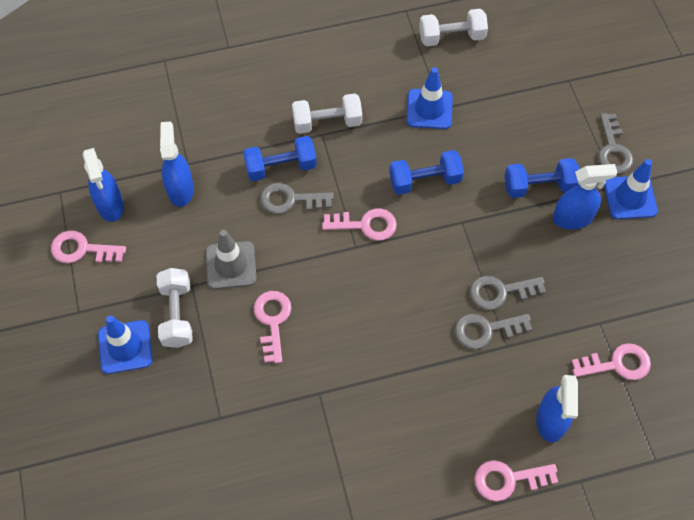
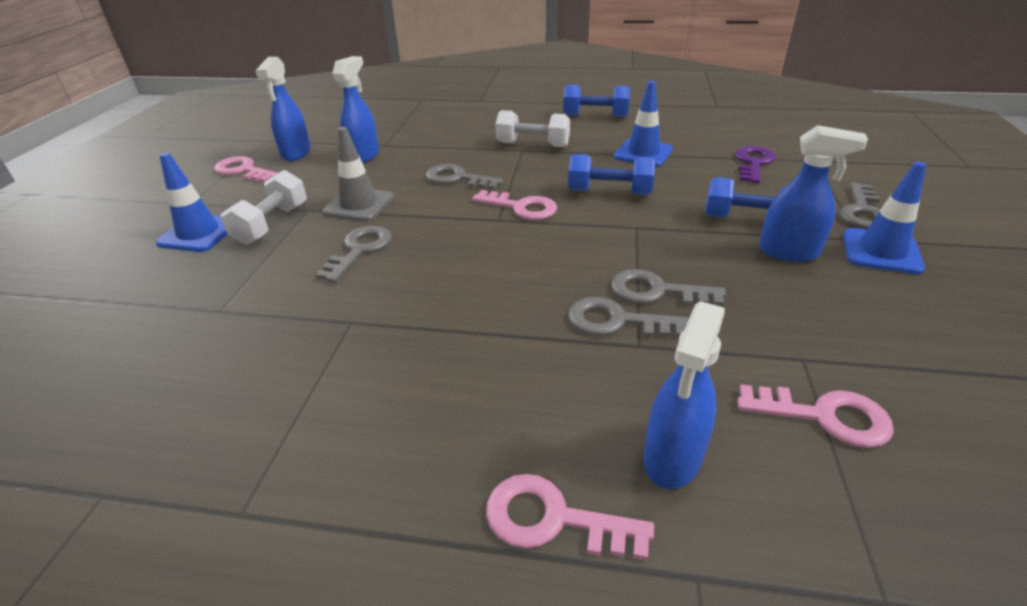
camera: 25 degrees right, 25 degrees down
blue dumbbell [243,136,317,181] -> blue dumbbell moved to [563,85,630,117]
pink key [253,291,292,363] -> grey key [316,226,392,283]
white dumbbell [419,9,488,46] -> none
none -> purple key [735,146,776,183]

